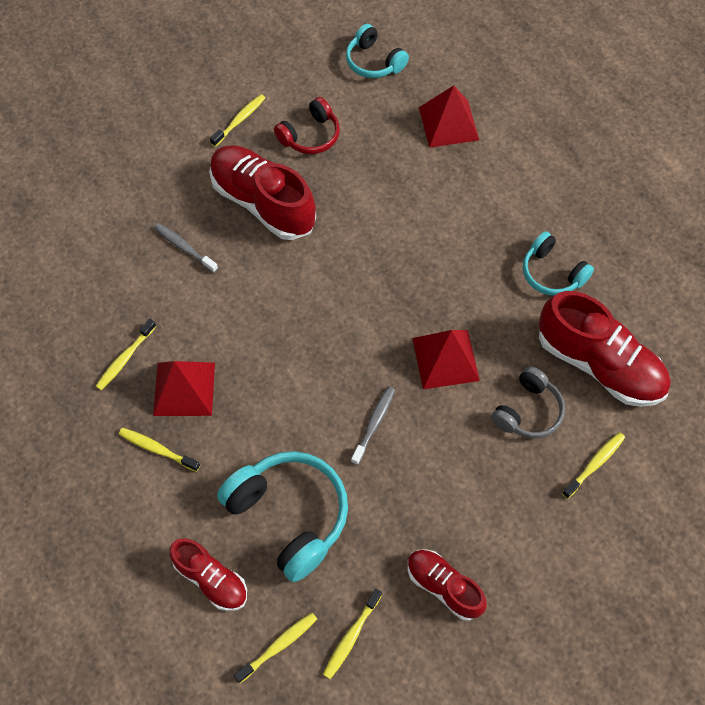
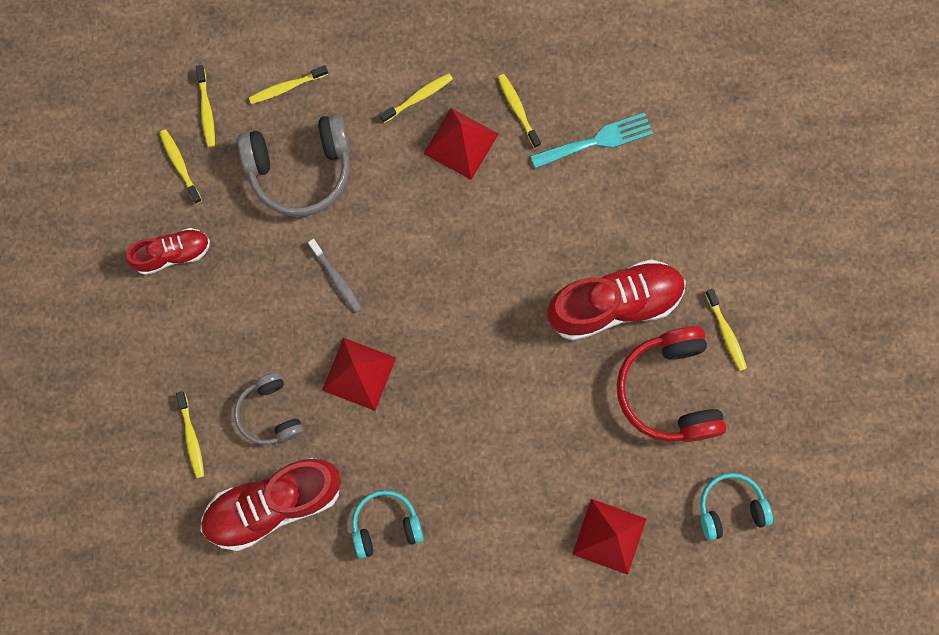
camera: 120 degrees right, 15 degrees up
grey toothbrush [154,223,218,273] -> none
red shoe [170,538,247,611] -> yellow toothbrush [249,65,328,104]
turquoise headphones [217,451,348,582] -> grey headphones [237,114,350,217]
red headphones [274,97,340,154] -> red headphones [617,326,726,442], size x1.65
none -> turquoise fork [531,113,653,169]

